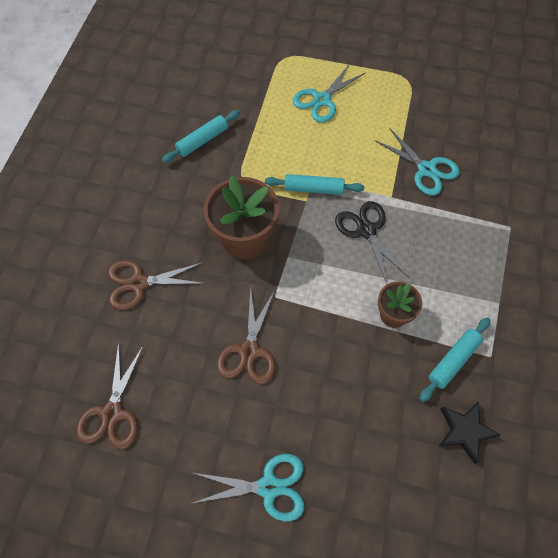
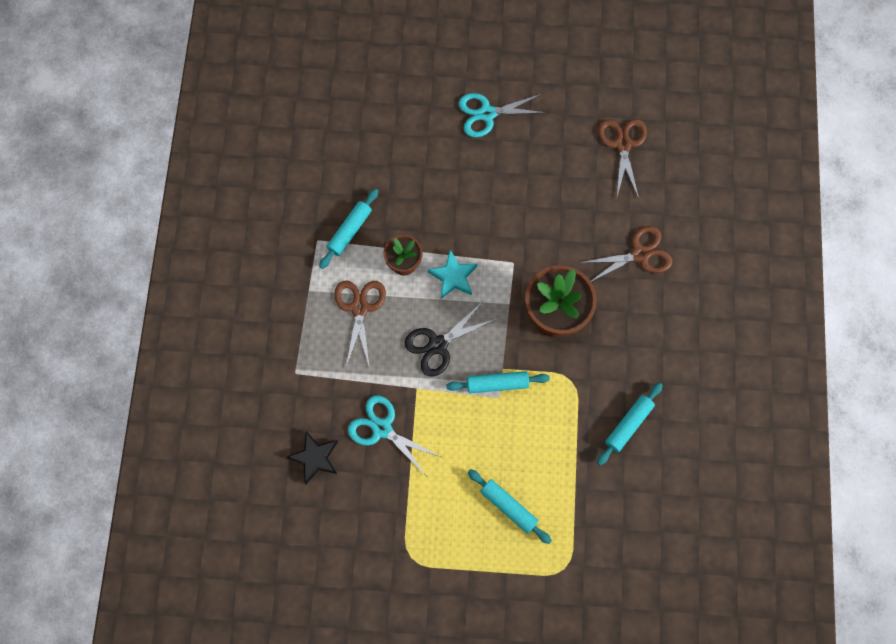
camera: 170 degrees right, 10 degrees up
brown scissors [217,287,275,384] -> brown scissors moved to [334,281,386,368]
turquoise scissors [292,64,365,123] -> turquoise rolling pin [468,469,552,544]
black scissors [335,201,409,284] -> black scissors turned 90 degrees clockwise [405,302,496,377]
black star [439,401,500,464] -> black star moved to [286,431,338,484]
none -> turquoise star [428,250,478,299]

